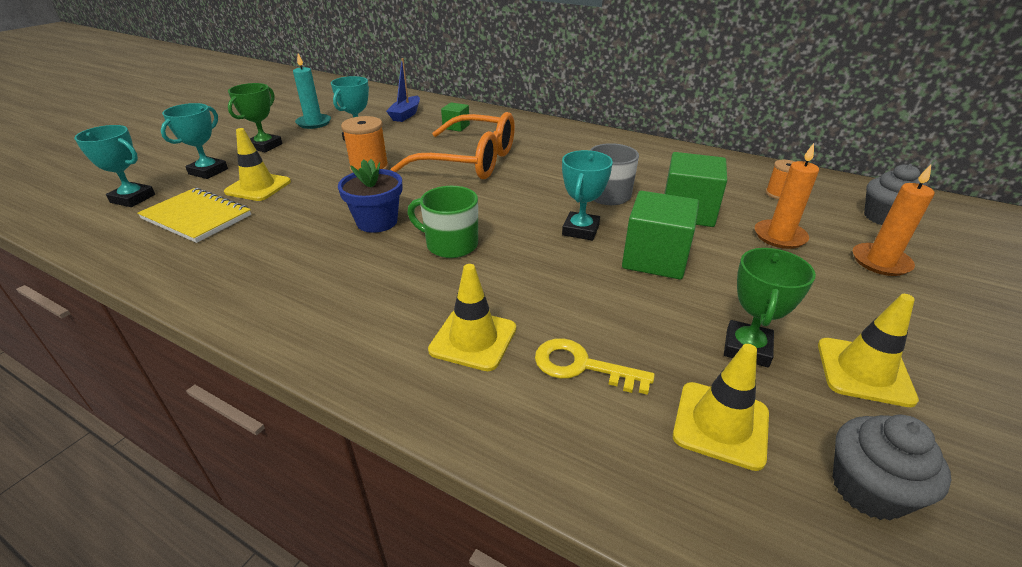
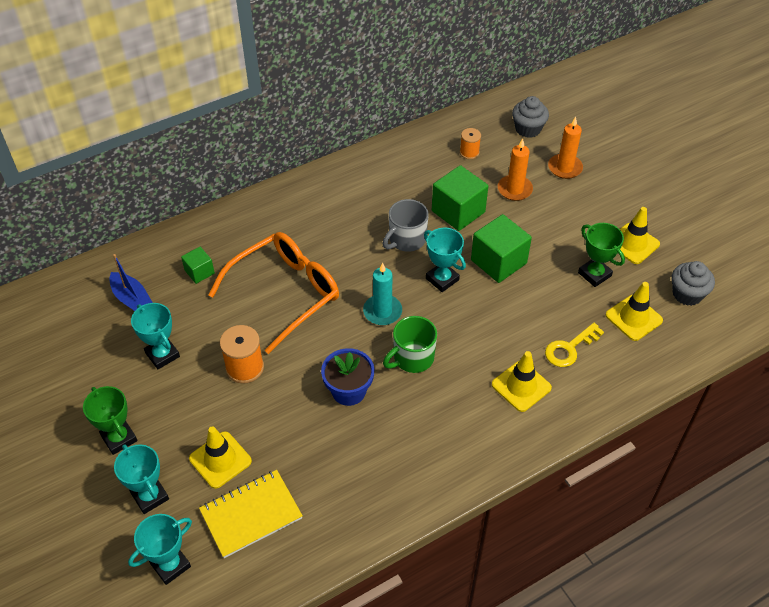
camera: 60 degrees left, 15 degrees up
turquoise candle [293,53,331,129] -> turquoise candle moved to [363,263,402,325]

